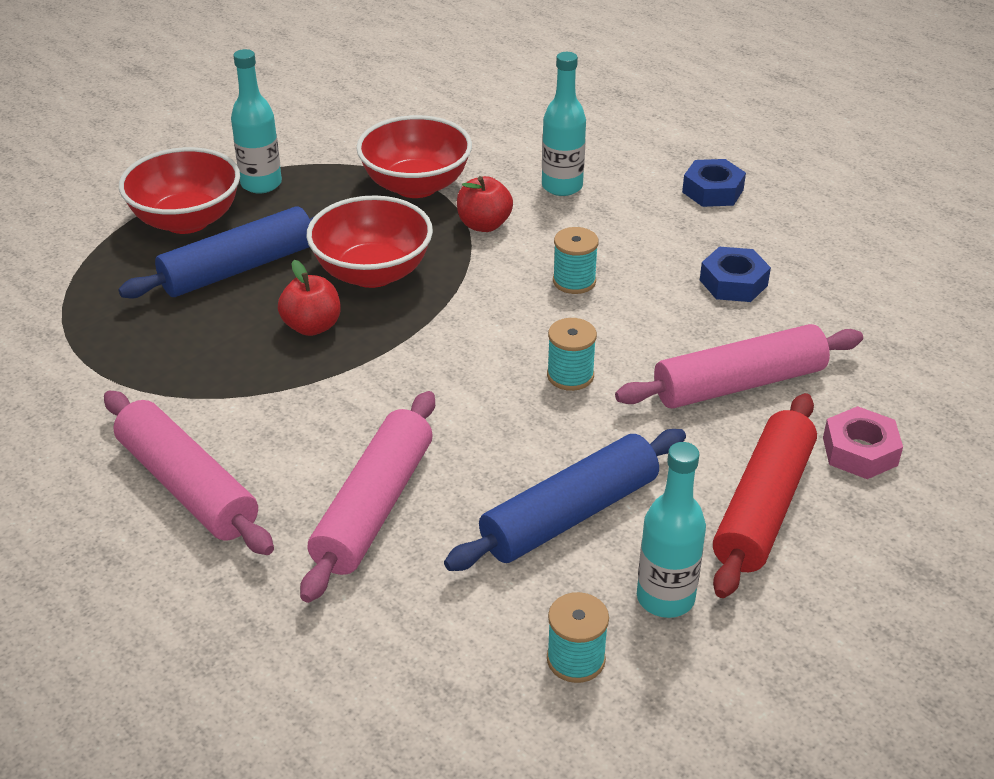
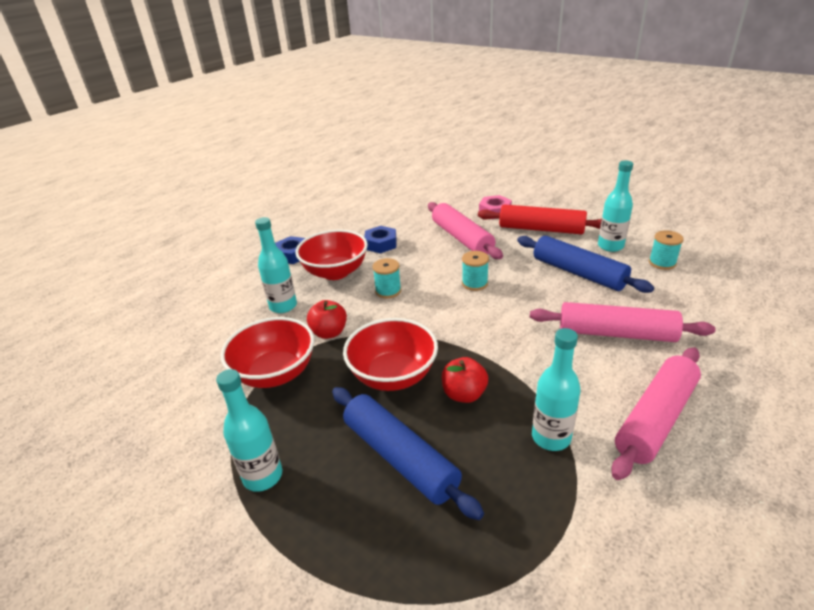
camera: 95 degrees left, 5 degrees down
red bowl [119,147,240,234] -> red bowl moved to [295,230,368,280]
none -> turquoise bottle [532,328,581,451]

